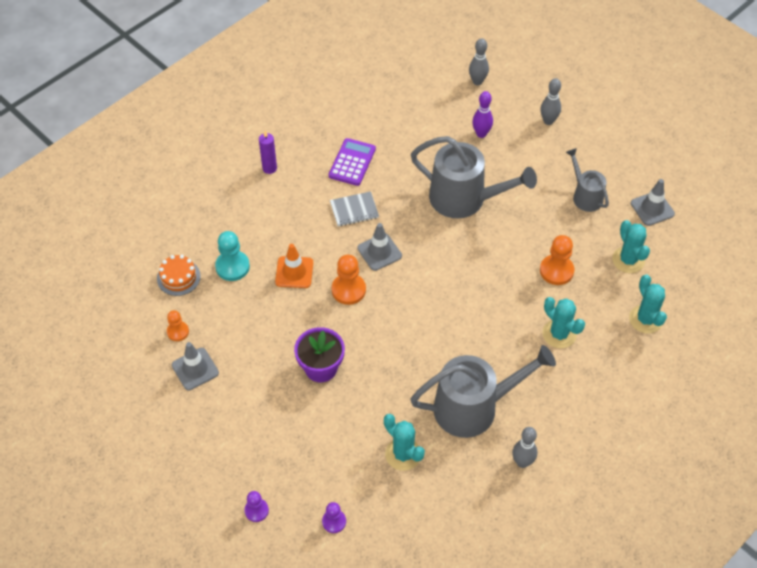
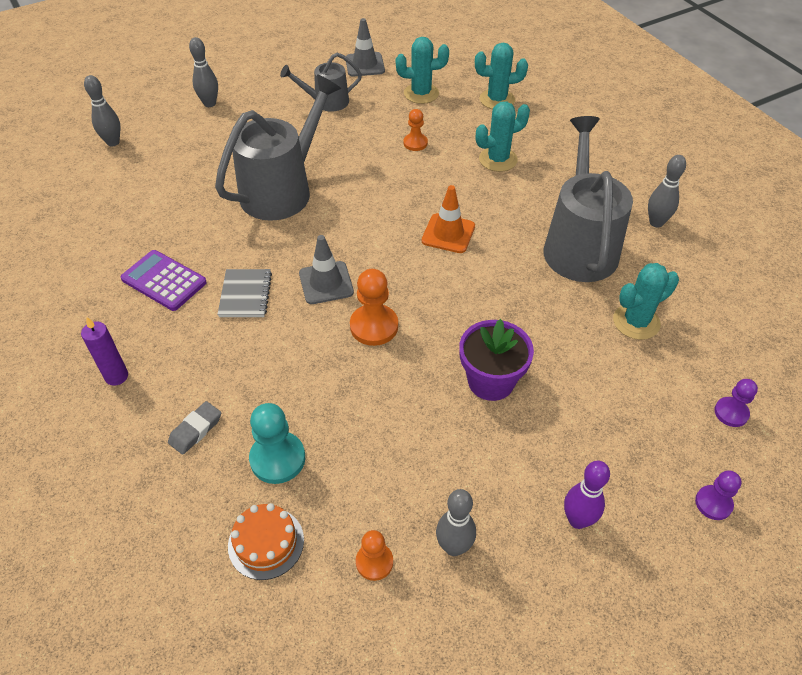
camera: 75 degrees left, 5 degrees down
grey traffic cone [172,342,219,390] -> grey bowling pin [436,489,476,556]
orange traffic cone [275,244,313,288] -> orange traffic cone moved to [421,185,475,253]
purple bowling pin [472,91,493,138] -> purple bowling pin moved to [564,461,610,529]
orange pawn [540,235,574,285] -> orange pawn [404,109,428,151], size x0.62
none -> grey eraser [168,401,221,455]

